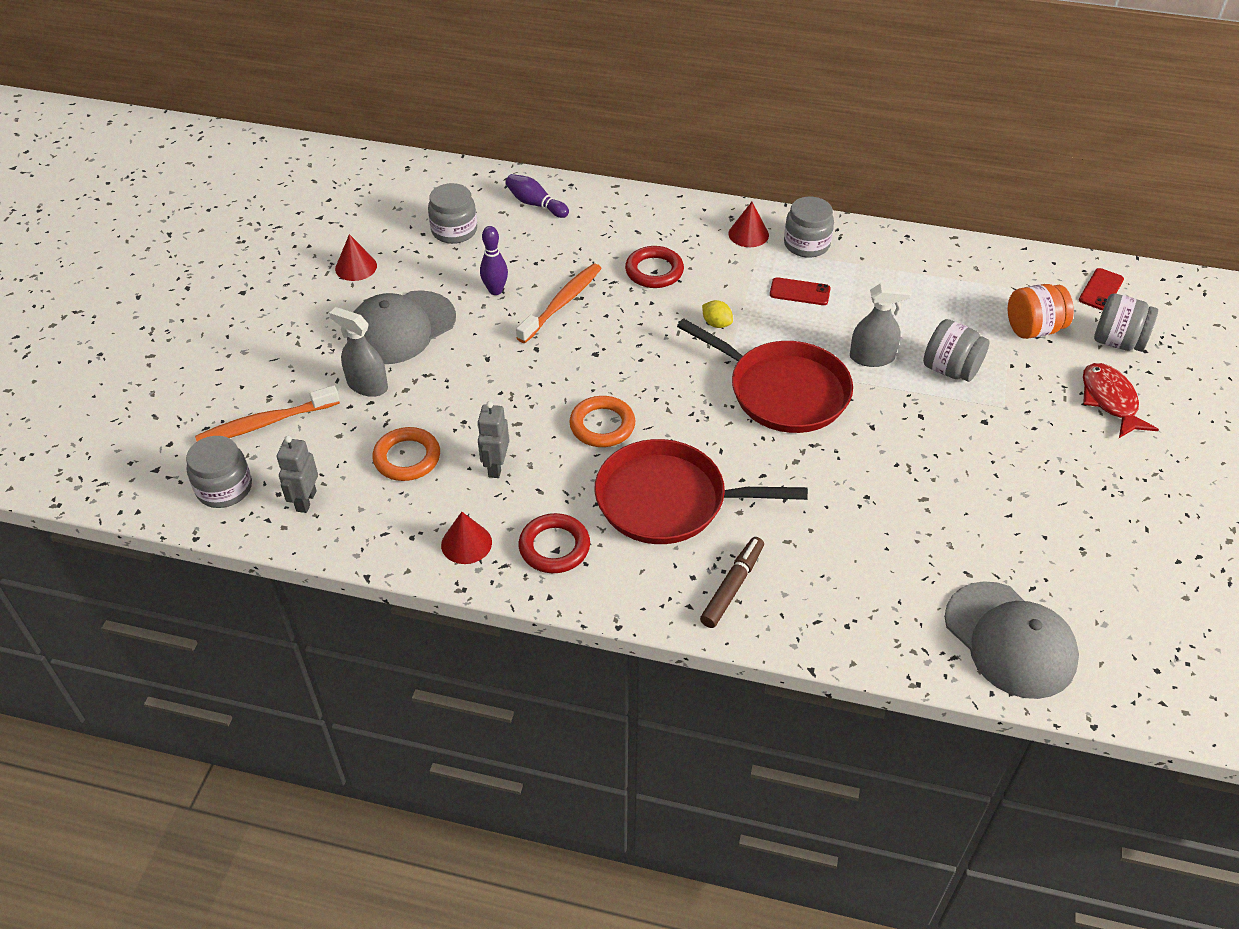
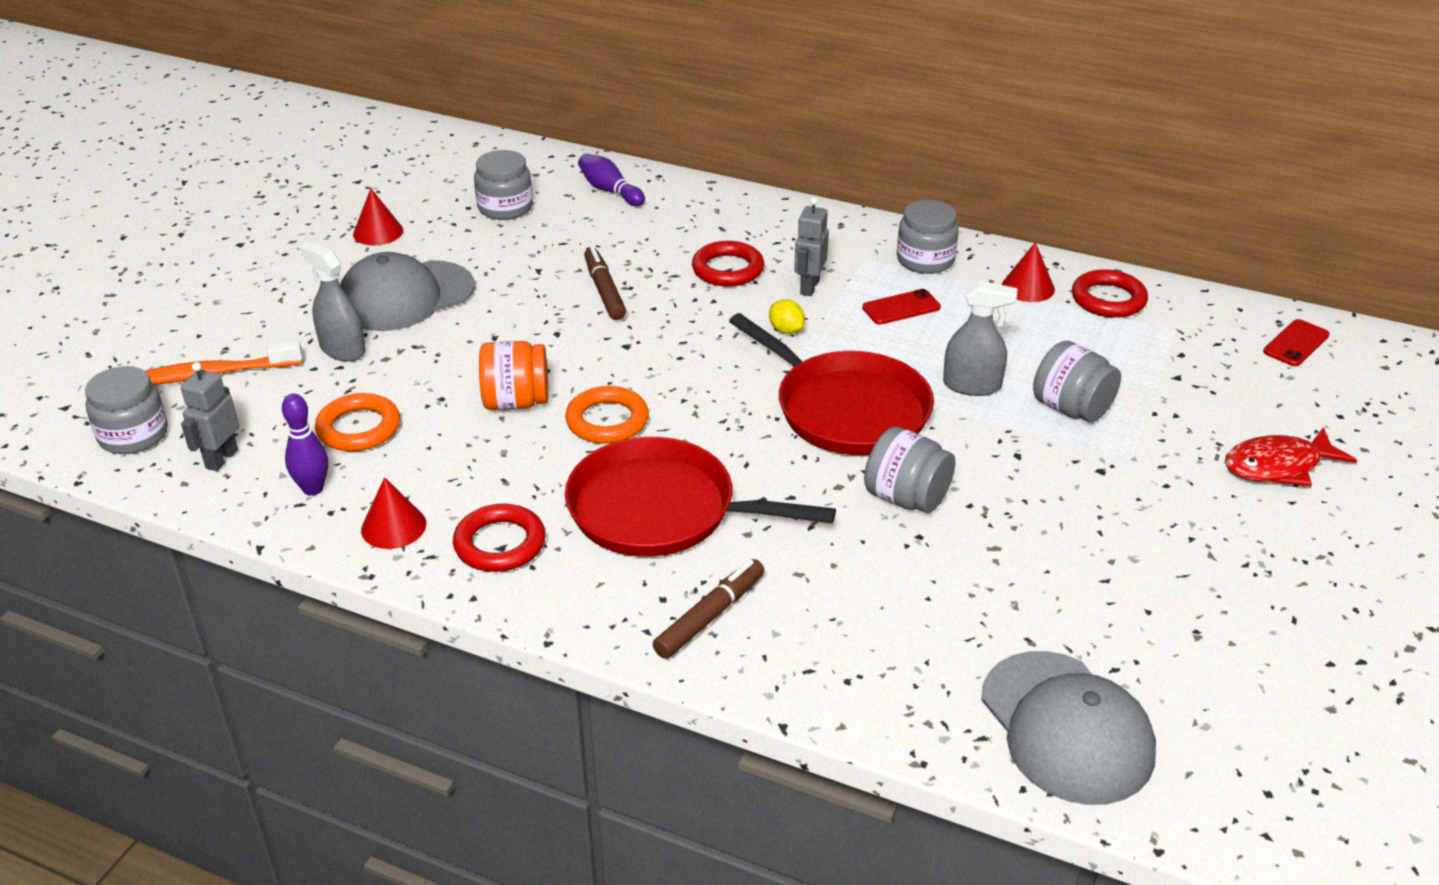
camera: 10 degrees right, 10 degrees down
grey robot [477,401,509,478] -> grey robot moved to [794,197,829,296]
purple bowling pin [480,226,508,295] -> purple bowling pin moved to [282,394,328,496]
orange toothbrush [516,263,602,343] -> brown marker [584,247,626,320]
red cone [729,202,769,247] -> red cone moved to [1002,242,1055,302]
red phone [770,277,831,305] -> red phone turned 45 degrees counterclockwise [862,289,941,325]
orange jar [1008,284,1074,339] -> orange jar moved to [479,341,548,410]
red fish [1083,363,1159,438] -> red fish turned 105 degrees counterclockwise [1225,427,1357,486]
grey jar [1094,293,1158,352] -> grey jar moved to [864,427,955,513]
none -> red ring [1072,270,1148,318]

